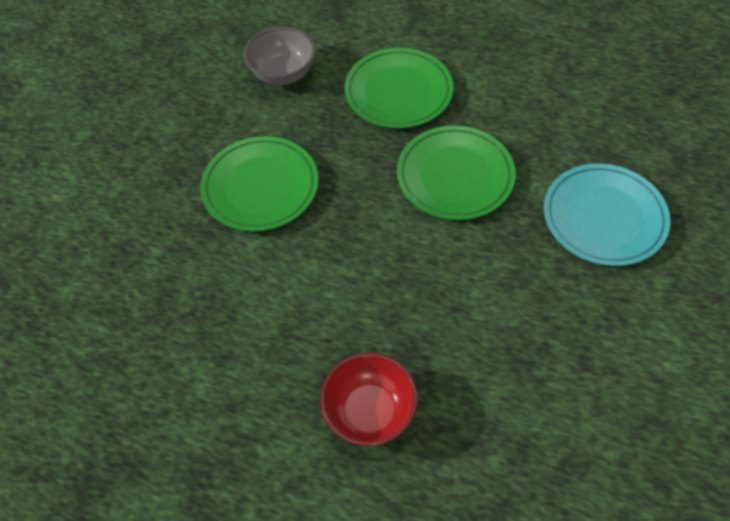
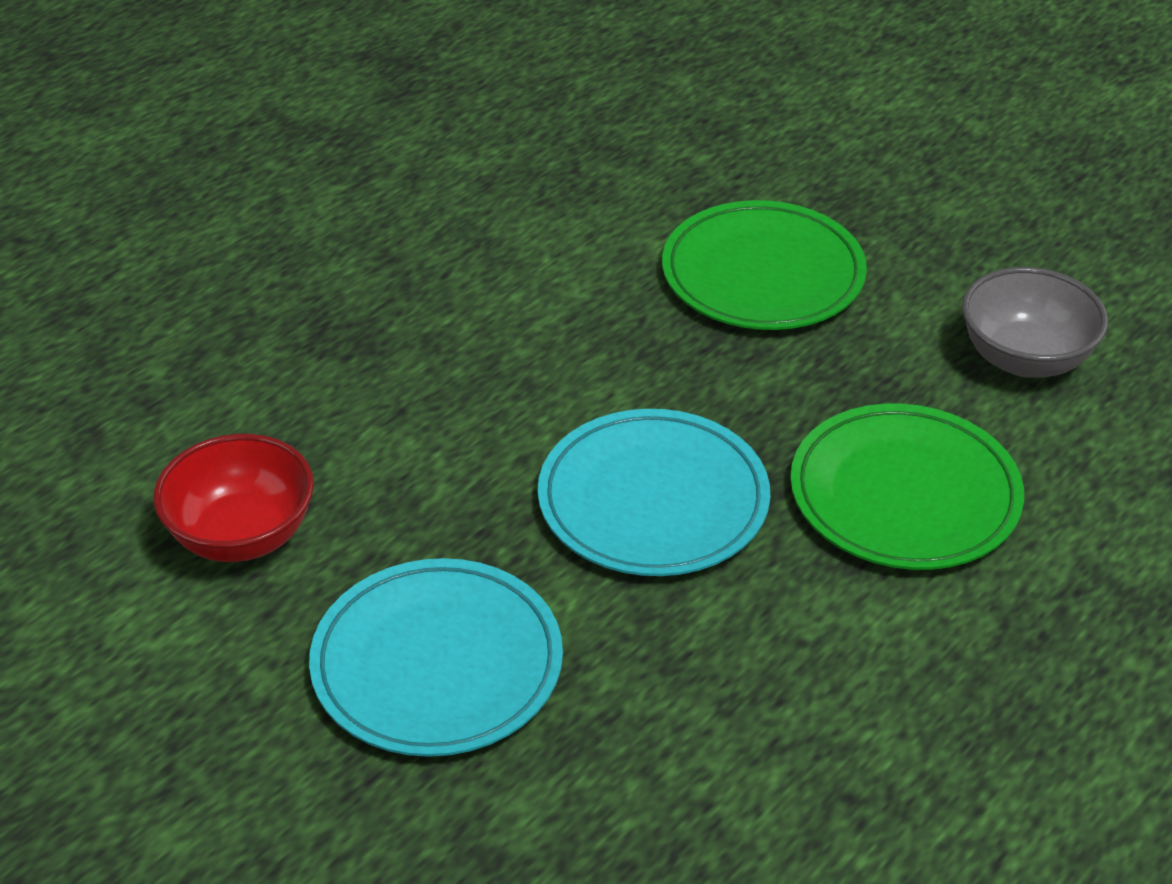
camera: 110 degrees right, 15 degrees down
red bowl [320,353,418,446] -> red bowl moved to [153,434,314,562]
green plate [397,125,515,220] -> turquoise plate [538,409,770,576]

